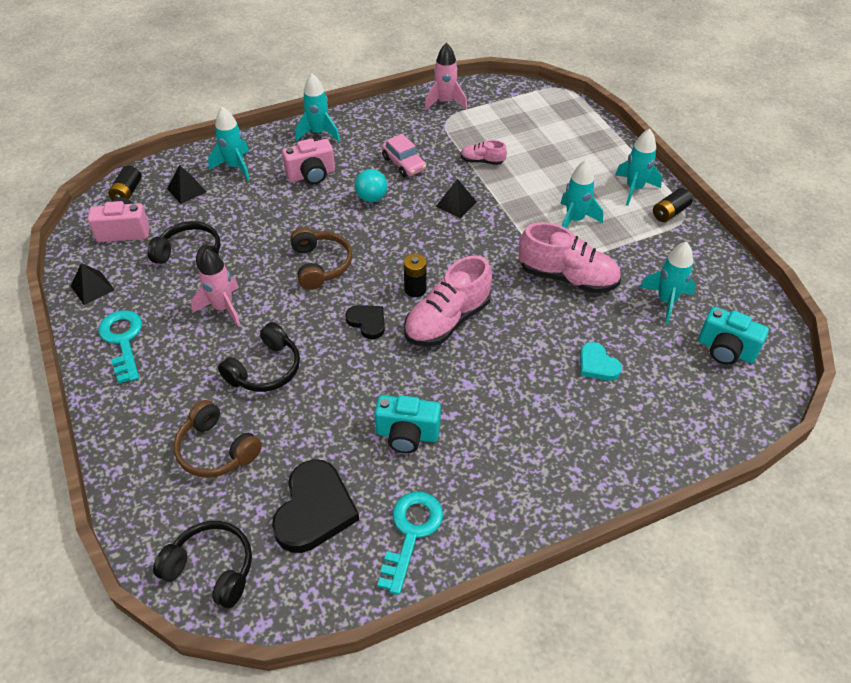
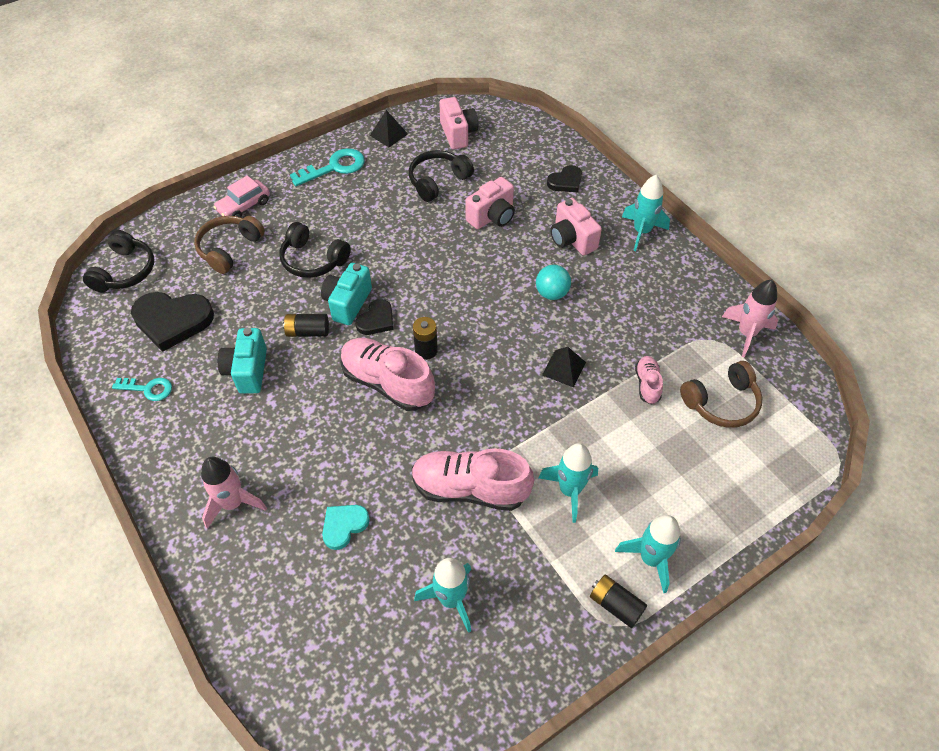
camera: 80 degrees right, 5 degrees up
black battery [108,166,142,200] -> black battery moved to [283,314,329,337]
black headphones [147,221,220,269] -> black headphones turned 135 degrees counterclockwise [409,150,474,202]
black pyramid [167,165,207,204] -> none
pink rocket [191,249,240,327] -> pink rocket moved to [201,457,267,529]
turquoise rocket [208,107,250,180] -> black heart [547,165,582,192]
brown headphones [290,227,352,290] -> brown headphones moved to [680,361,762,428]
turquoise key [377,492,443,595] -> turquoise key [112,378,172,401], size x0.64
pink car [382,134,426,177] -> pink car moved to [213,175,270,217]
pink shoe [519,222,621,294] -> pink shoe turned 90 degrees clockwise [412,448,534,511]
turquoise camera [698,307,769,365] -> turquoise camera moved to [321,263,372,325]
none -> pink camera [466,177,515,229]

